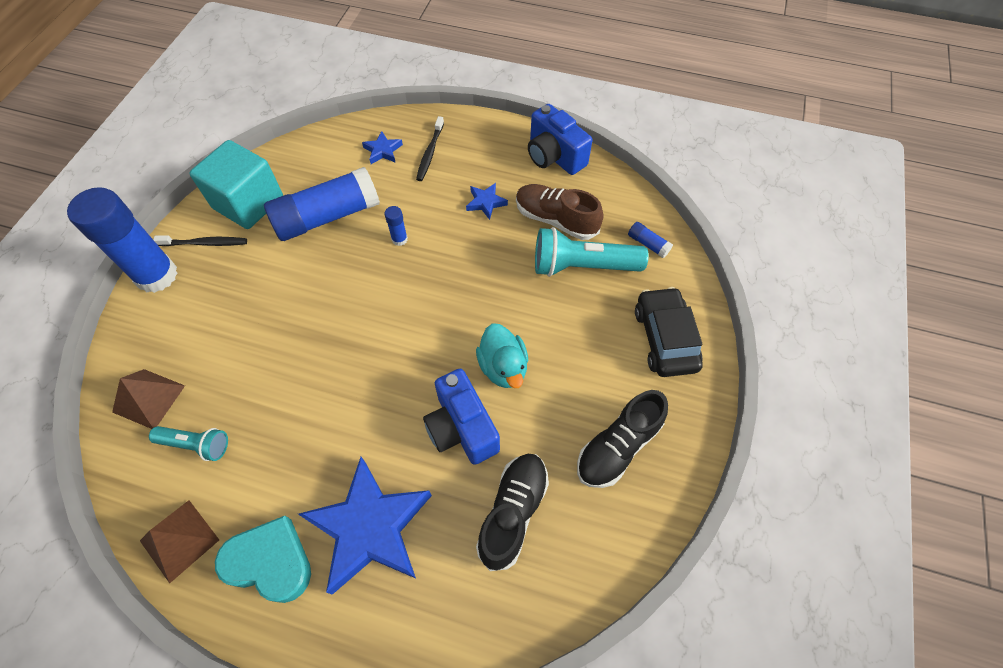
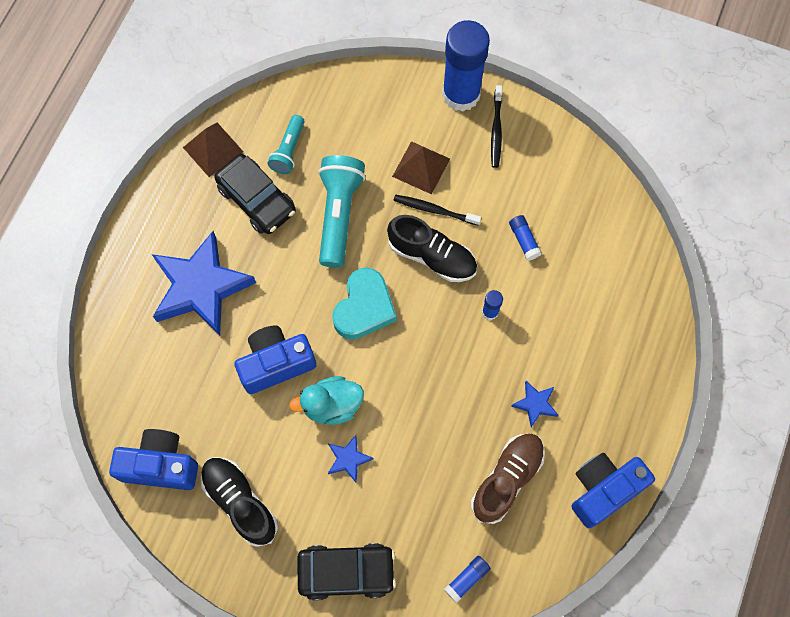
camera: 95 degrees right, 10 degrees up
brown pyramid [112,369,185,429] -> brown pyramid moved to [392,141,450,194]
turquoise cube [189,140,283,229] -> none
turquoise heart [215,516,311,603] -> turquoise heart moved to [332,267,396,340]
blue glue stick [264,167,380,241] -> blue glue stick [509,215,542,261], size x0.41
blue star [362,131,403,164] -> blue star moved to [328,435,374,482]
black toothbrush [416,116,444,181] -> black toothbrush moved to [393,195,481,226]
black shoe [476,454,549,571] -> black shoe moved to [387,215,477,282]
turquoise flashlight [535,227,649,277] -> turquoise flashlight moved to [318,155,366,268]
none -> blue camera [109,429,198,490]
none -> black car [214,154,296,234]

